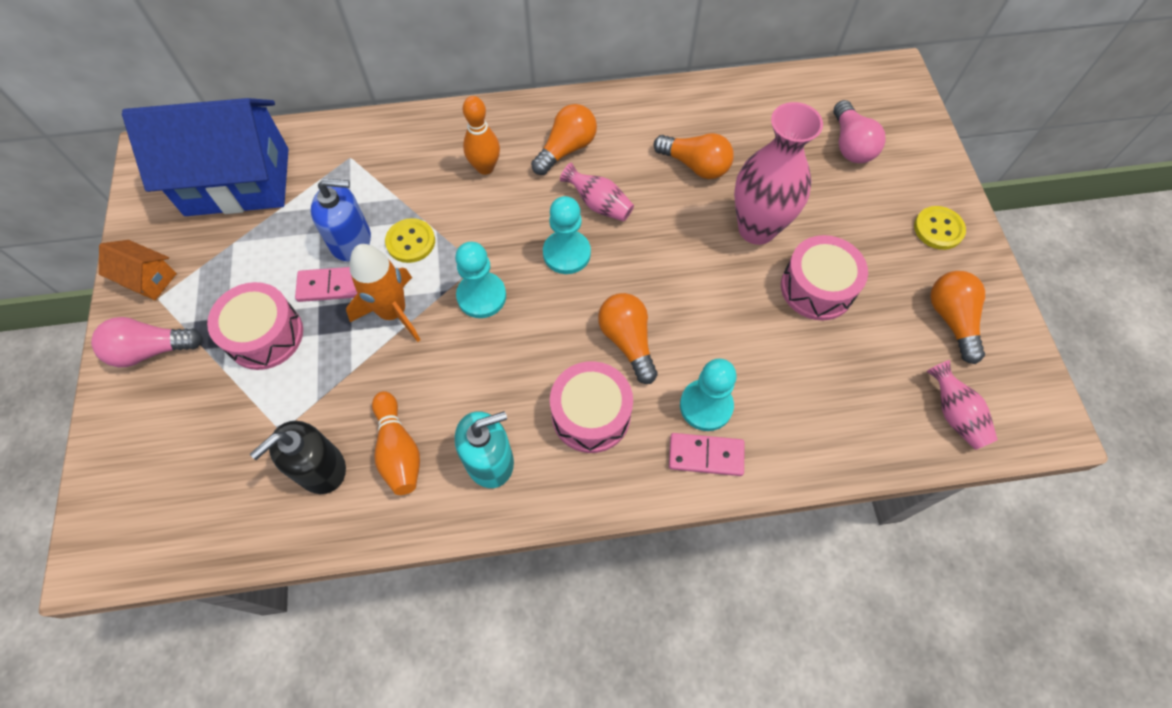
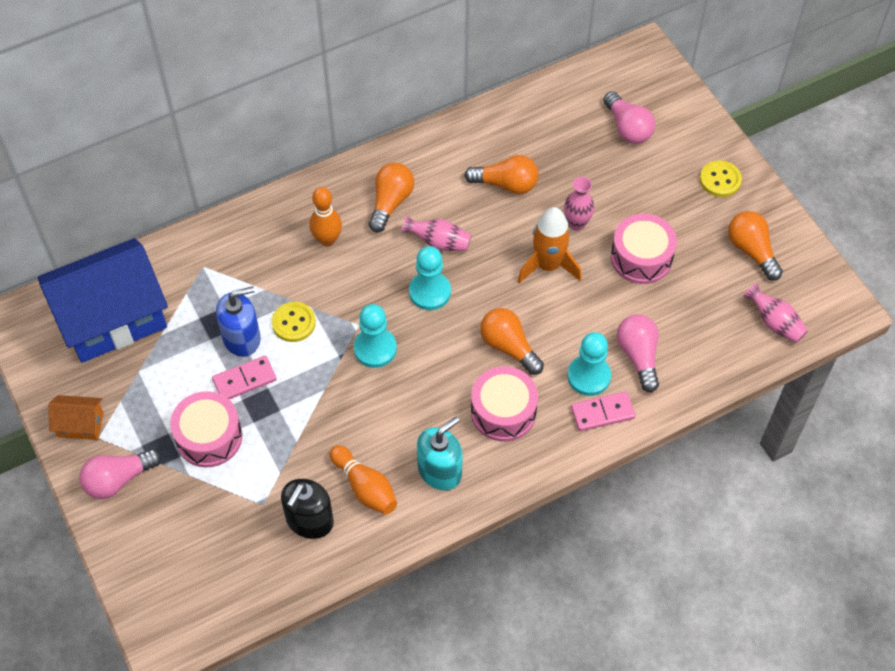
camera: 20 degrees left, 5 degrees down
orange rocket [346,244,421,342] -> orange rocket moved to [518,207,582,283]
pink vase [734,102,823,245] -> pink vase [564,177,595,231], size x0.51
none -> pink light bulb [617,315,659,392]

